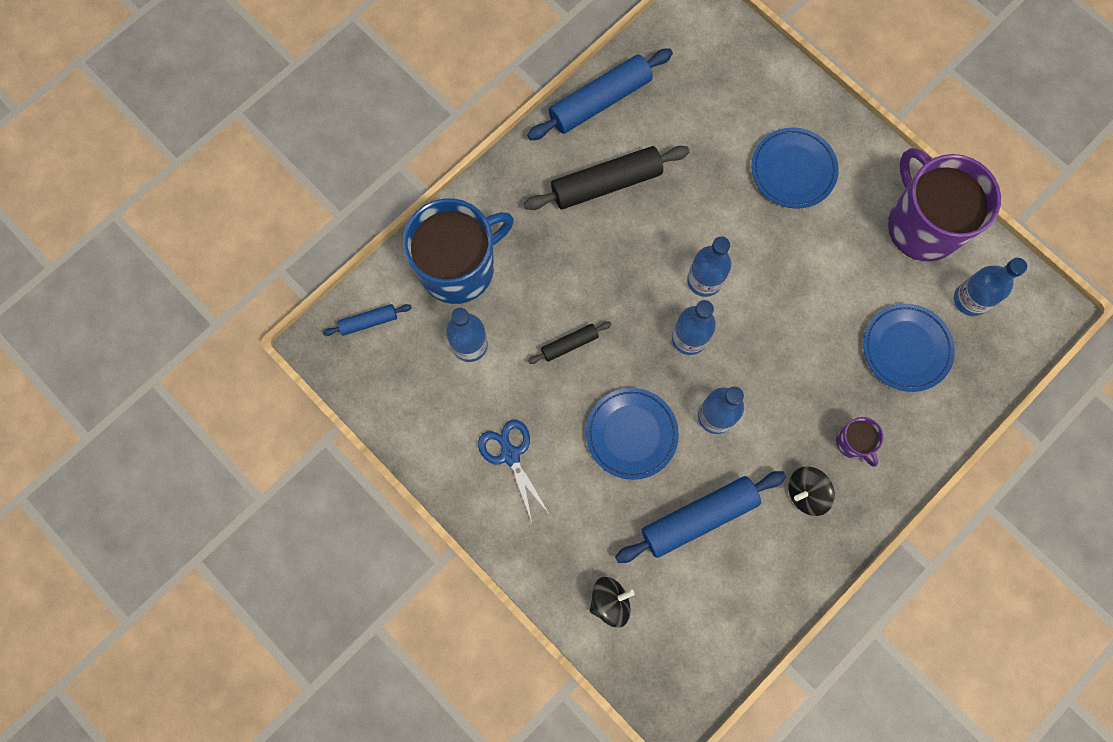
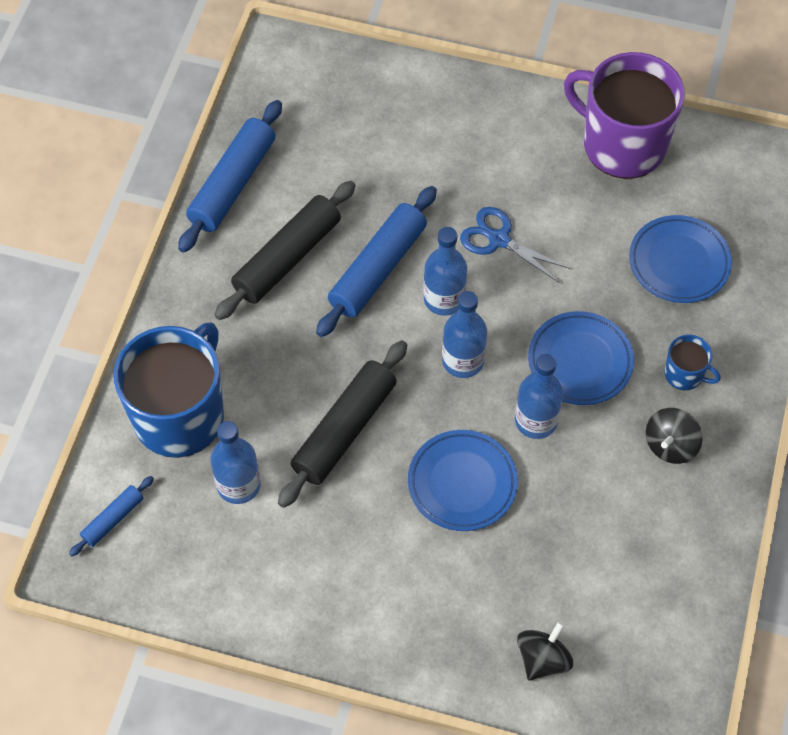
camera: 30 degrees left, 15 degrees down
blue scissors [478,420,550,522] -> blue scissors moved to [460,207,571,283]
black rolling pin [528,322,612,364] -> black rolling pin [278,340,407,508], size x1.97
blue rolling pin [615,471,786,563] -> blue rolling pin moved to [316,186,437,337]
blue plate [751,127,839,209] -> blue plate moved to [528,311,634,405]
purple mug [836,417,883,467] -> blue mug [664,335,721,390]
blue bottle [954,258,1027,316] -> none

